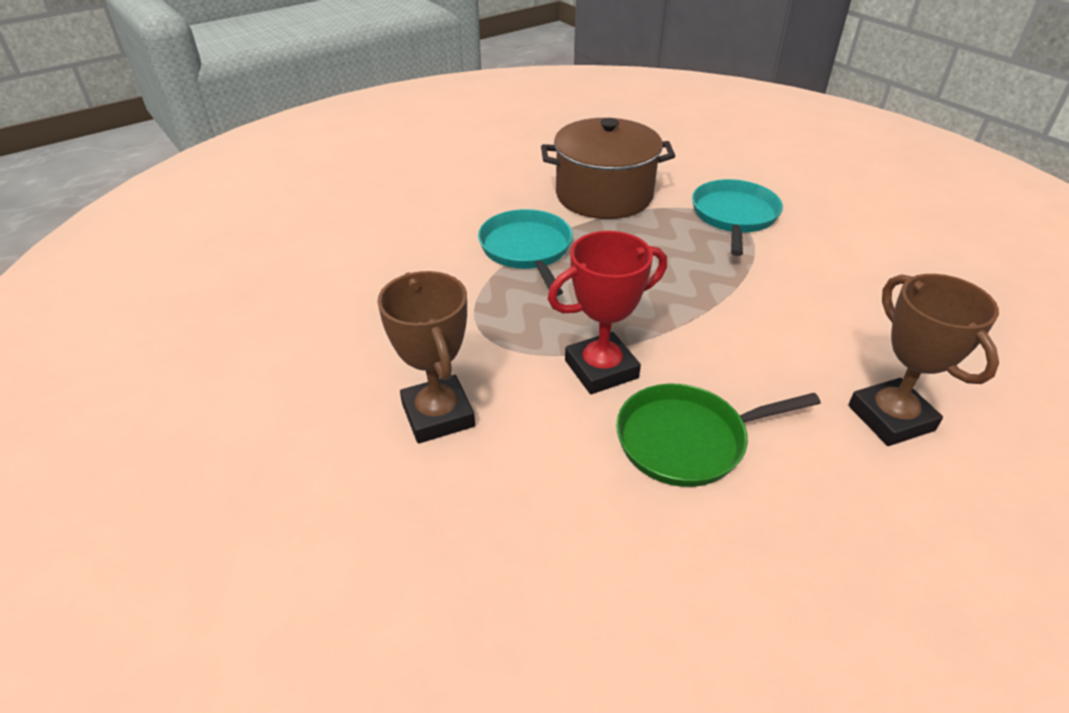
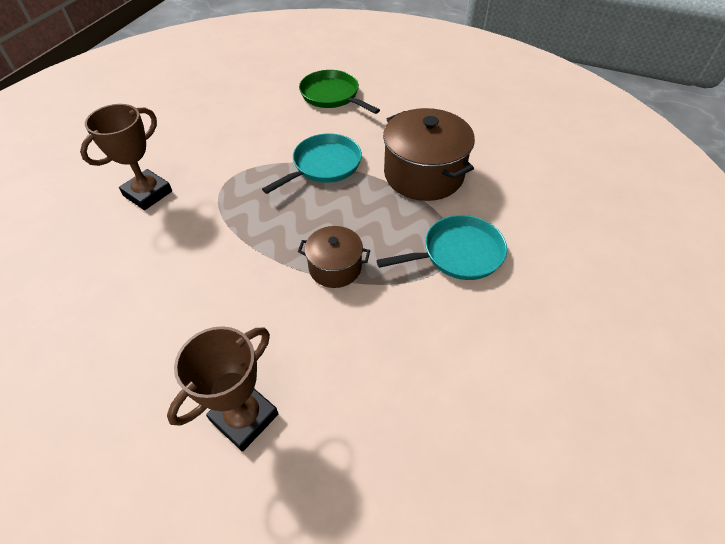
camera: 60 degrees right, 10 degrees up
red trophy [548,231,667,394] -> none
green pan [616,384,821,487] -> green pan moved to [299,70,380,114]
none -> brown pot [298,226,370,288]

